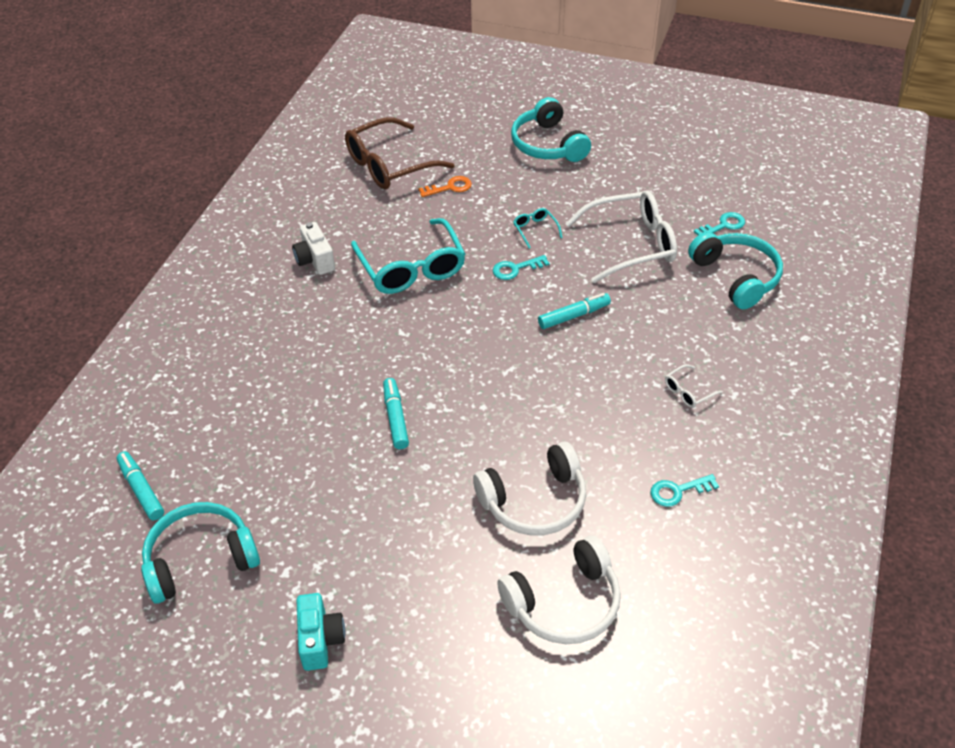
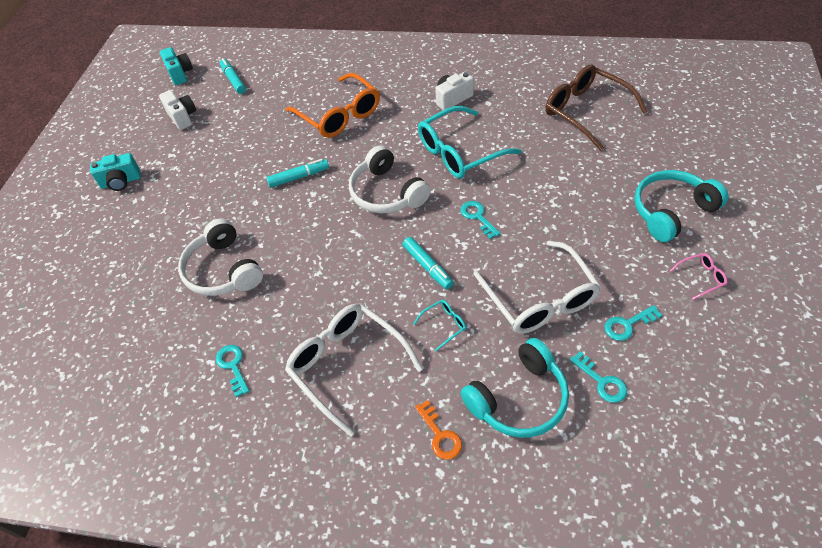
camera: 85 degrees right, 5 degrees up
turquoise marker [117,451,164,521] -> turquoise marker turned 75 degrees counterclockwise [220,58,246,94]
turquoise headphones [141,502,260,604] -> white camera [159,90,196,130]
orange key [418,176,472,197] -> orange key moved to [415,400,462,460]
white headphones [497,535,621,644] -> white headphones moved to [349,145,431,213]
turquoise glasses [513,208,562,249] -> turquoise glasses moved to [413,300,466,351]
white glasses [665,364,723,408] -> white glasses [285,304,423,437], size x2.37
none -> turquoise camera [160,47,193,85]
none -> orange glasses [286,73,380,138]
none -> turquoise key [604,305,662,341]
none -> pink glasses [670,253,727,300]

